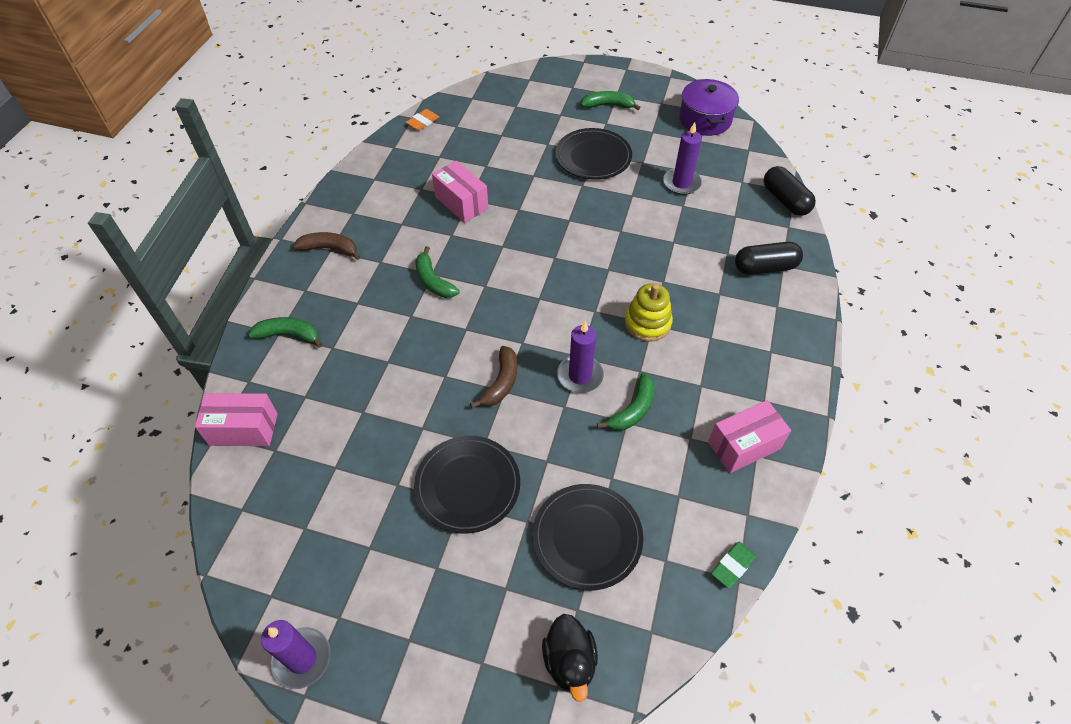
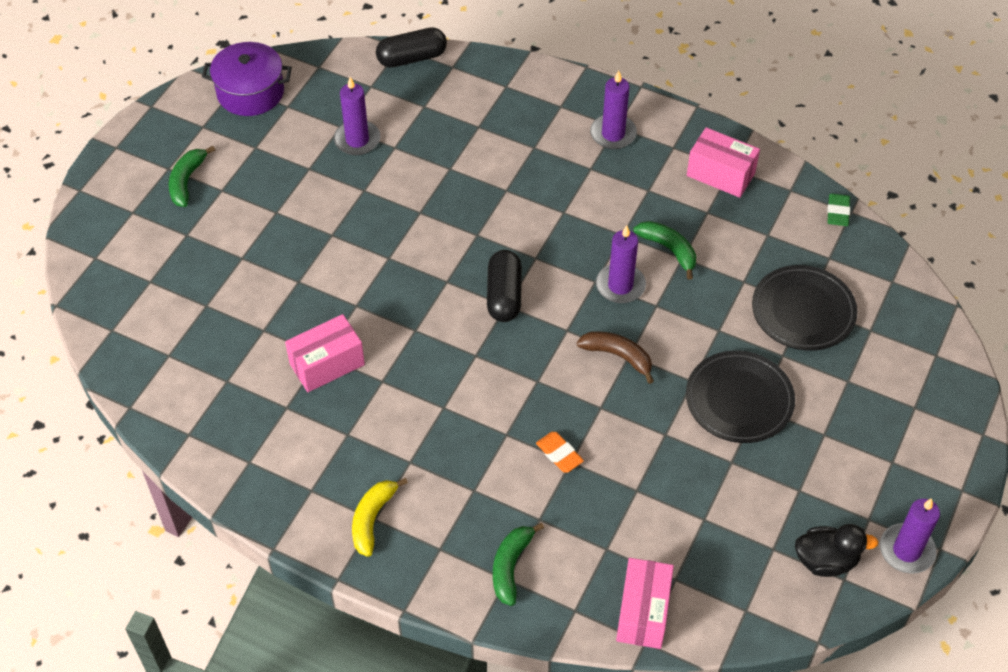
camera: 80 degrees left, 0 degrees up
brown banana [293,232,360,260] -> yellow banana [352,478,408,557]
orange eraser [406,109,439,131] -> orange eraser moved to [536,432,584,473]
green banana [415,246,460,298] -> none
black duck [542,614,598,702] -> black duck moved to [795,524,878,577]
black plate [555,128,632,180] -> none
yellow stacking toy [625,283,673,342] -> none
pink box [708,400,791,473] -> pink box turned 45 degrees counterclockwise [687,127,760,198]
green eraser [711,542,757,589] -> green eraser turned 45 degrees clockwise [827,193,850,226]
black capsule [735,242,803,275] -> black capsule moved to [487,250,522,322]
none -> purple candle [590,71,637,149]

